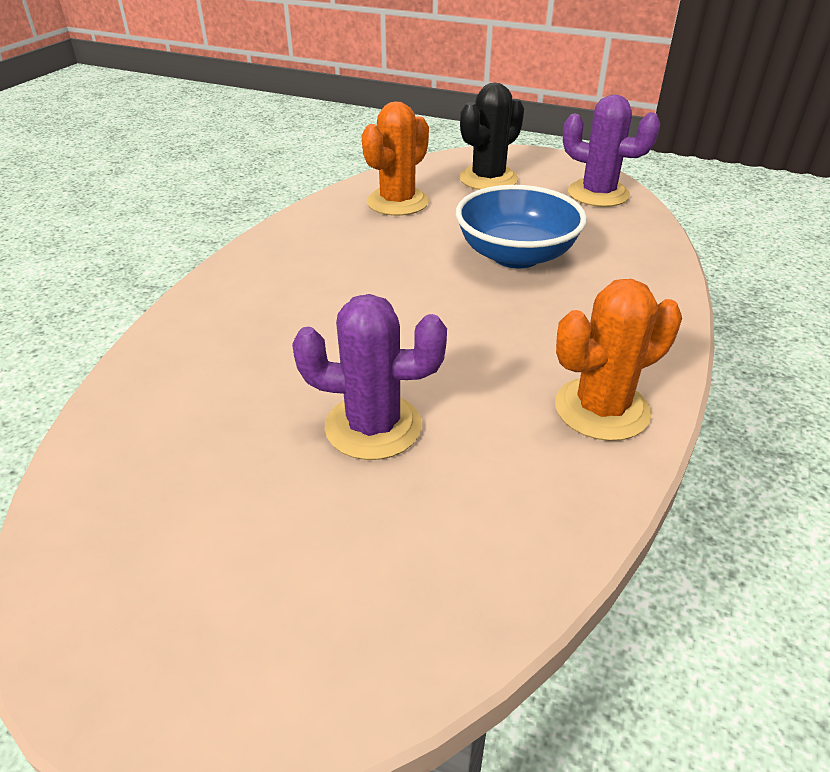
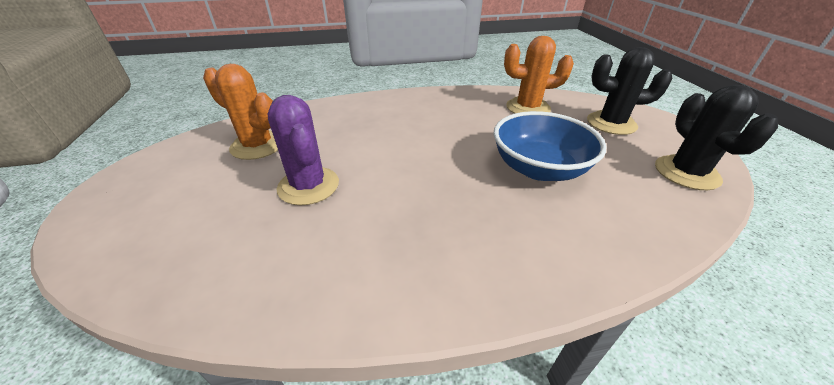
camera: 55 degrees right, 0 degrees up
orange cactus [555,279,682,441] -> orange cactus moved to [203,64,278,160]
purple cactus [563,95,660,207] -> black cactus [655,84,778,190]

